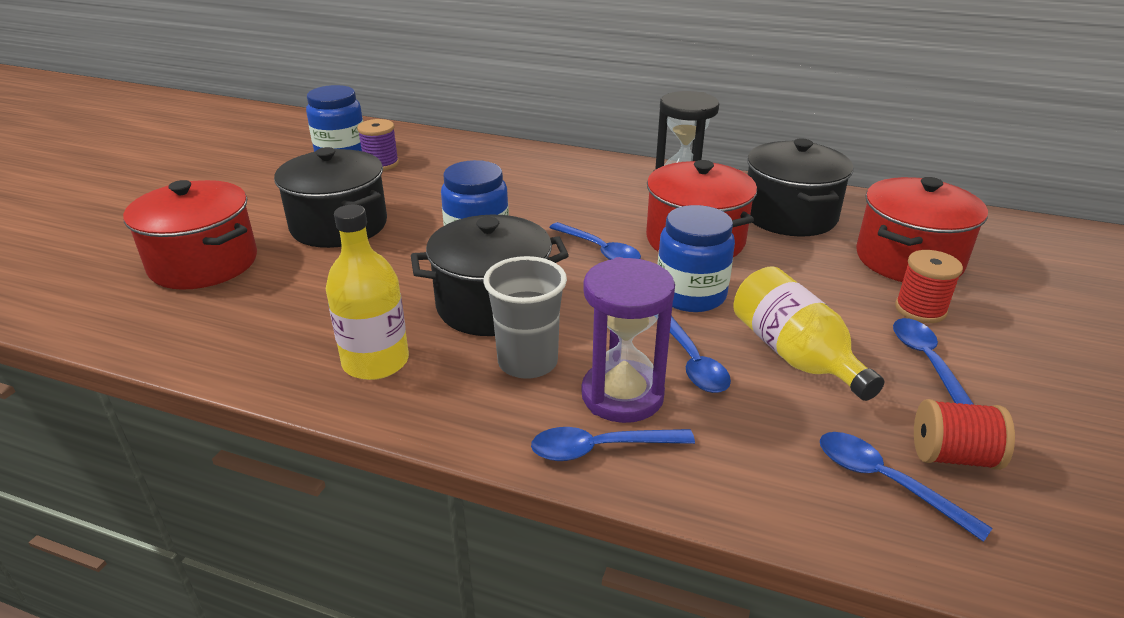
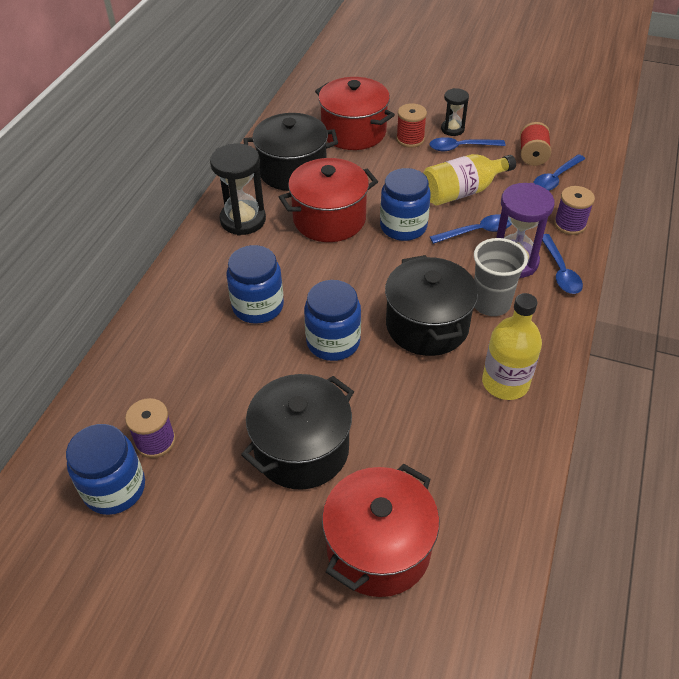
camera: 90 degrees left, 15 degrees up
blue spoon [549,222,641,260] -> none
none -> blue jar [226,245,284,324]
none -> black hourglass [441,88,469,136]
none -> purple spool [554,186,595,235]

